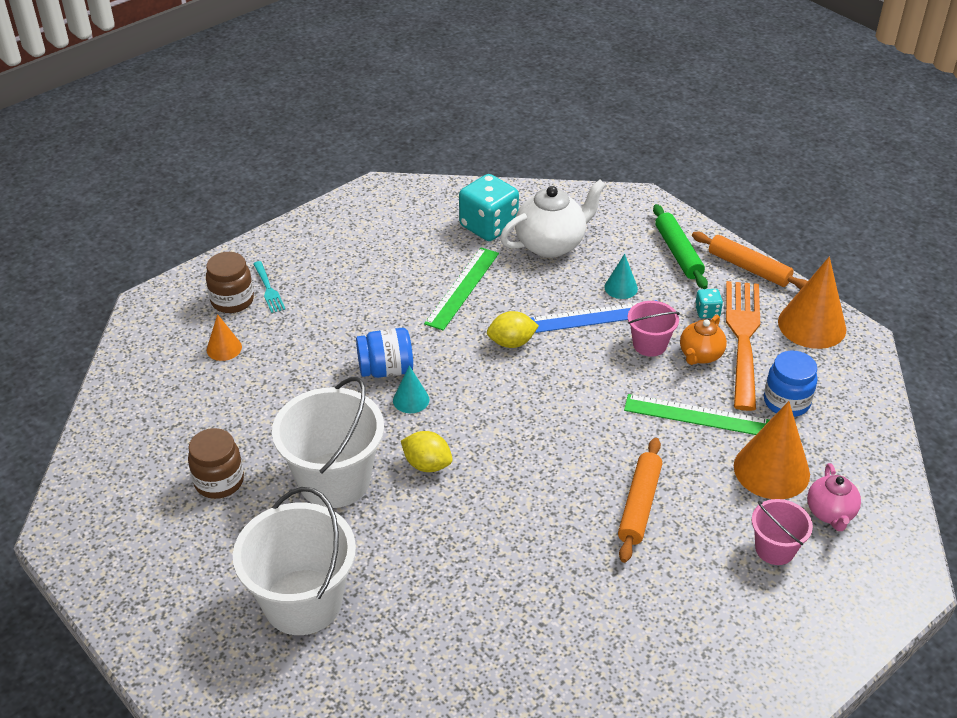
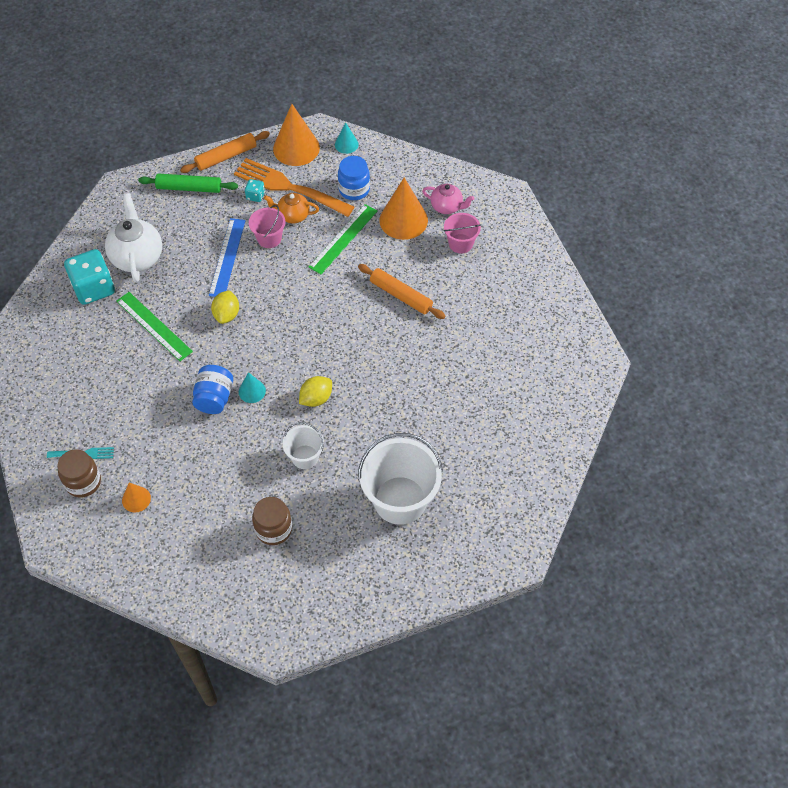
camera: 70 degrees left, 15 degrees up
white bucket [272,377,384,508] -> white bucket [282,422,324,469], size x0.52
turquoise cone [604,254,638,299] -> turquoise cone moved to [335,122,359,154]
orange teapot [680,315,727,365] -> orange teapot turned 135 degrees clockwise [264,193,319,224]

